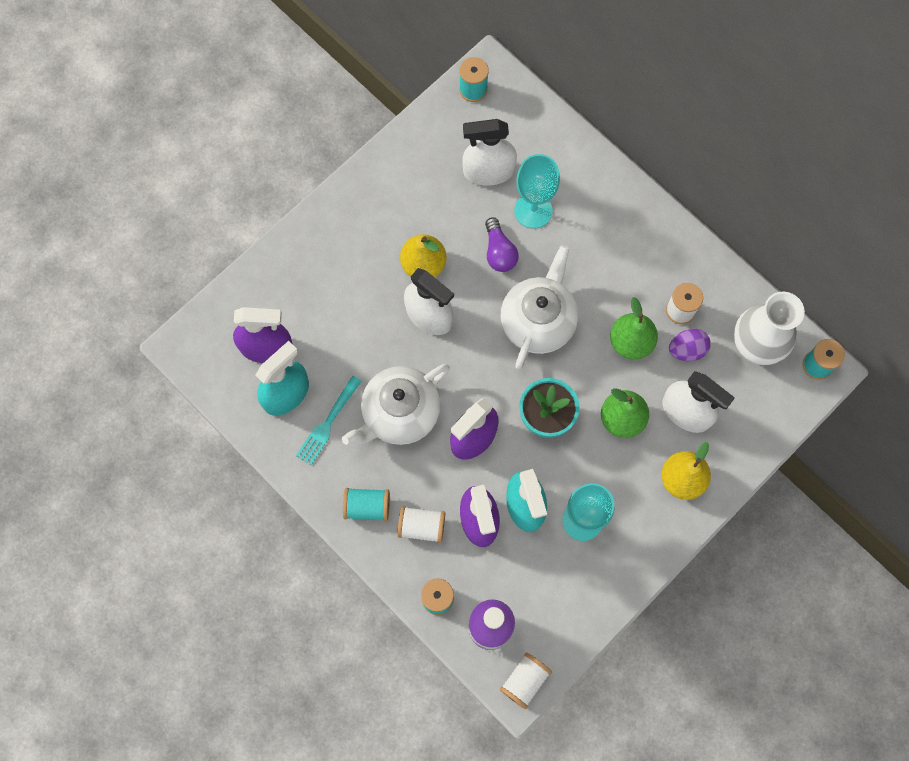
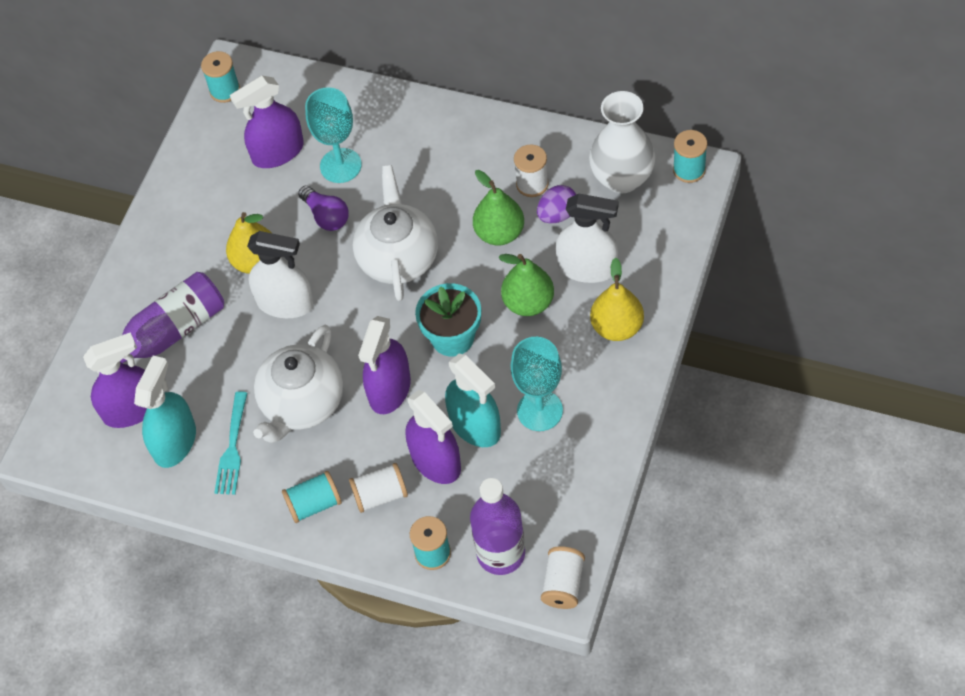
camera: 20 degrees left, 15 degrees down
white spray bottle [462,119,517,186] -> purple spray bottle [230,76,304,168]
none -> purple bottle [97,272,224,374]

